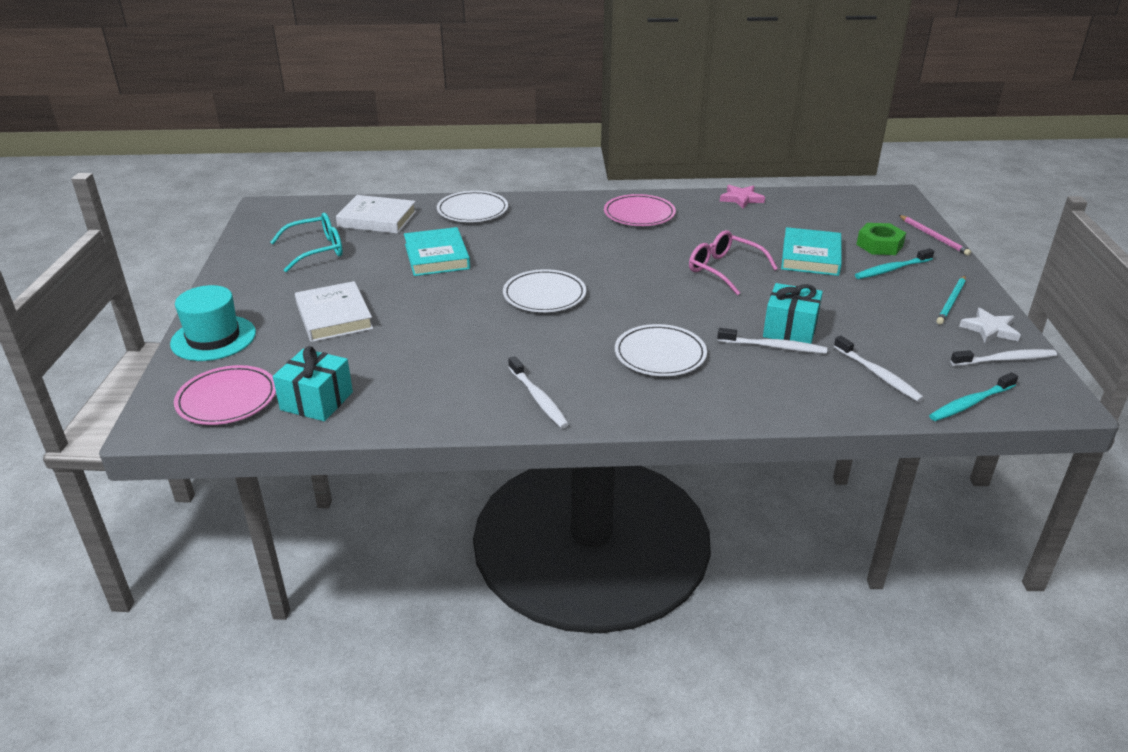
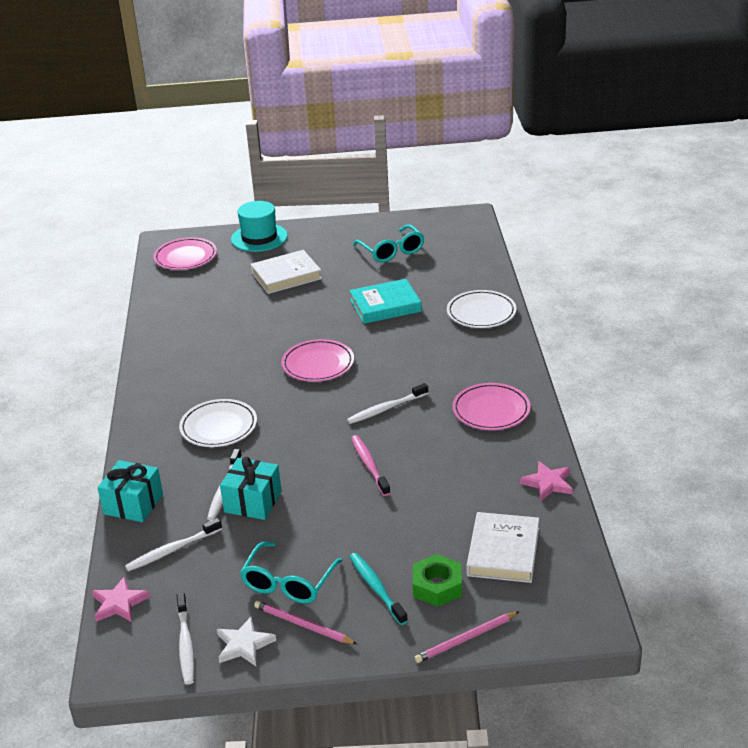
camera: 90 degrees right, 0 degrees up
turquoise gift [273,346,353,421] -> turquoise gift moved to [97,460,163,522]
white book [336,195,417,234] -> white book moved to [467,512,539,583]
white plate [503,269,586,312] -> pink plate [281,339,354,382]
white toothbrush [508,356,569,428] -> white toothbrush moved to [347,383,428,424]
pink glasses [689,230,778,295] -> pink toothbrush [351,435,390,496]
turquoise book [781,227,842,276] -> none
turquoise toothbrush [929,372,1018,421] -> pink star [92,576,150,622]
turquoise pencil [936,276,966,324] -> pink pencil [254,601,357,644]
none -> turquoise glasses [240,542,343,604]

